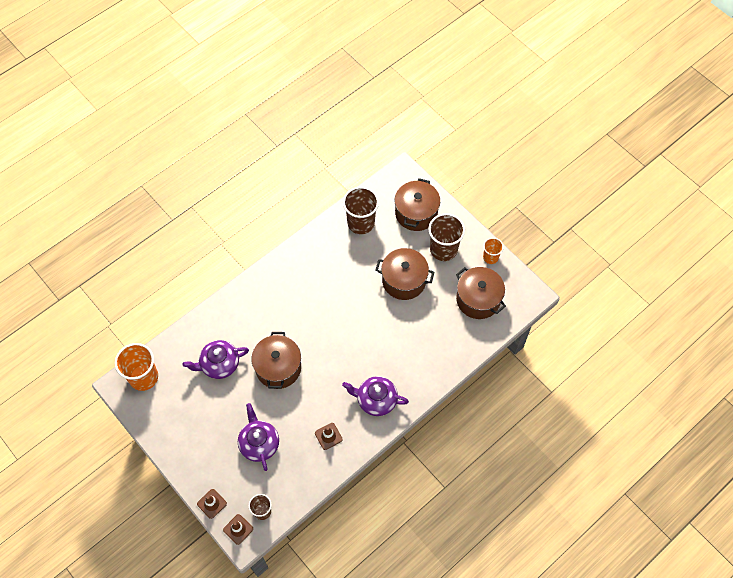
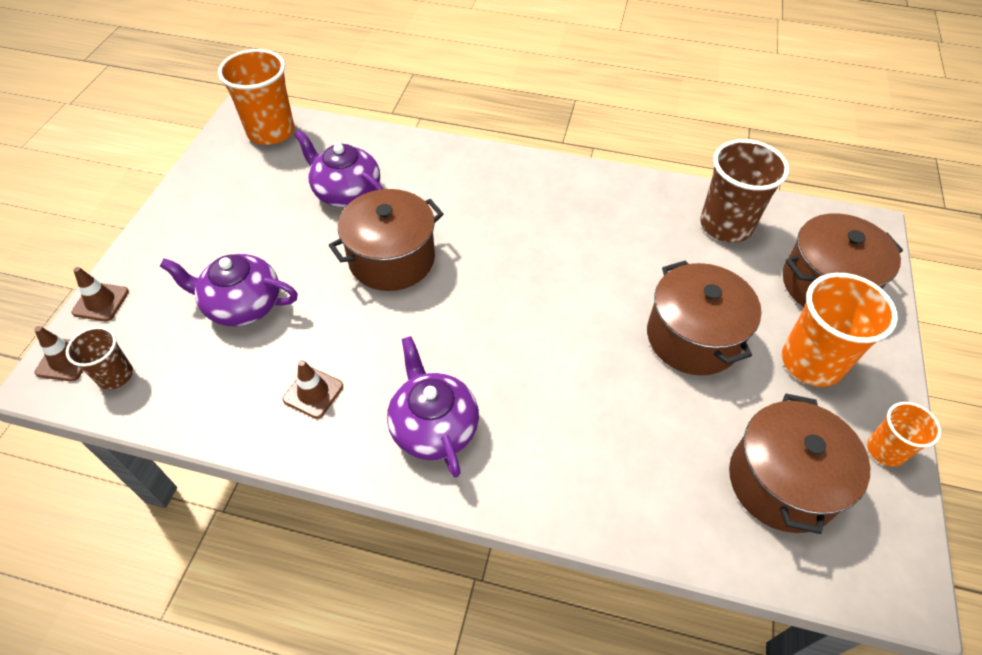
camera: 55 degrees right, 10 degrees down
purple teapot [238,403,279,471] -> purple teapot turned 120 degrees counterclockwise [160,254,298,326]
brown cup [428,213,465,261] -> orange cup [782,273,898,387]

